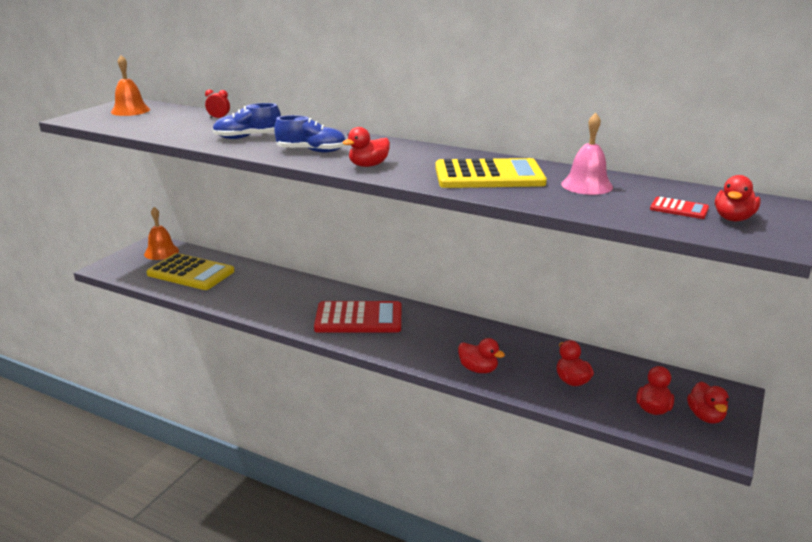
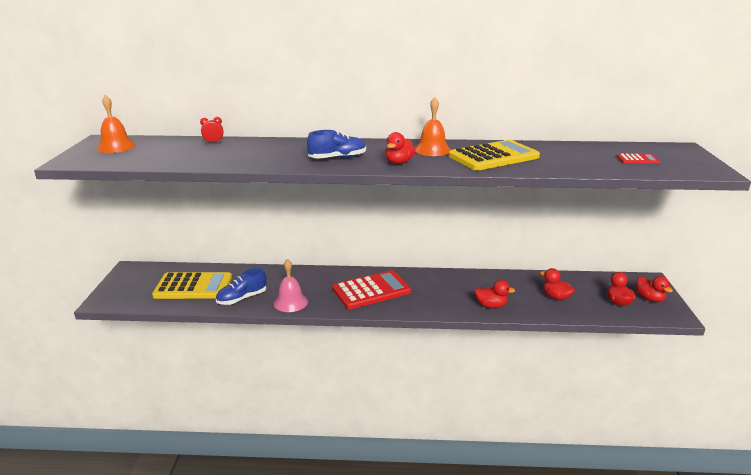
camera: 25 degrees left, 0 degrees up
orange bell [144,207,179,260] -> orange bell moved to [415,97,450,156]
blue shoe [212,103,281,139] -> blue shoe moved to [216,268,267,305]
pink bell [561,113,613,195] -> pink bell moved to [274,259,308,312]
red duck [715,175,761,221] -> none

